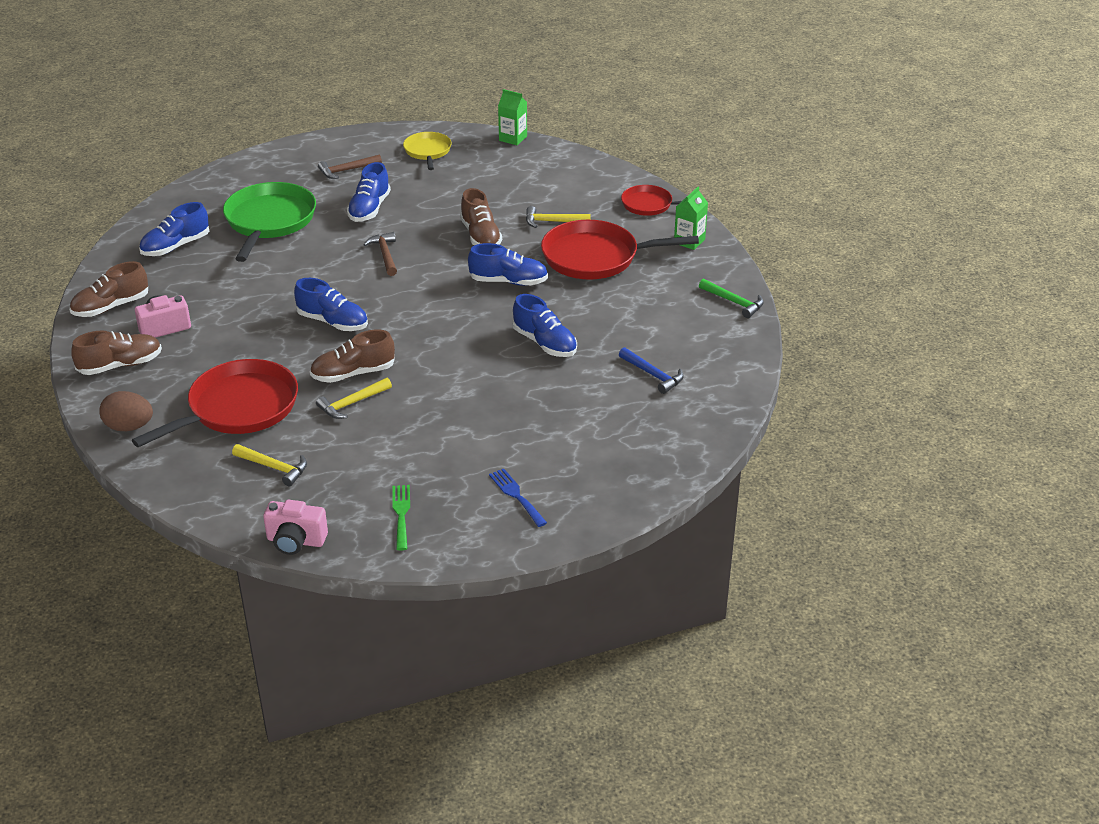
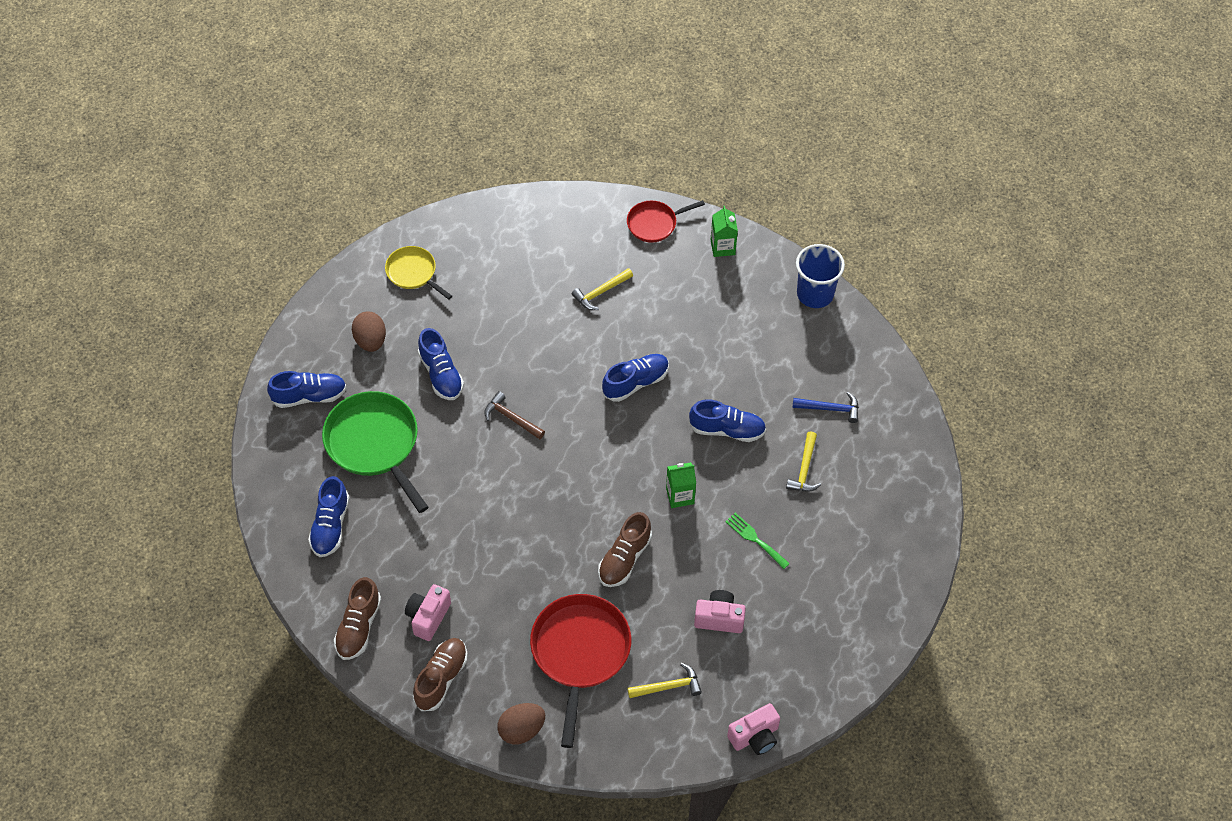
camera: 40 degrees left, 20 degrees up
blue shoe [294,278,368,331] -> blue shoe moved to [267,371,347,408]
yellow hammer [316,378,392,419] -> yellow hammer moved to [786,432,821,491]
brown hammer [318,154,382,179] -> brown egg [352,311,386,352]
green fork [392,485,410,551] -> green fork moved to [725,513,790,569]
brown shoe [460,188,502,245] -> none
blue fork [489,468,547,527] -> none
green carton [498,89,527,145] -> green carton moved to [666,462,696,508]
red pan [541,220,699,280] -> none
green hammer [699,279,764,318] -> blue cup [796,244,845,308]
none -> pink camera [694,590,746,633]

